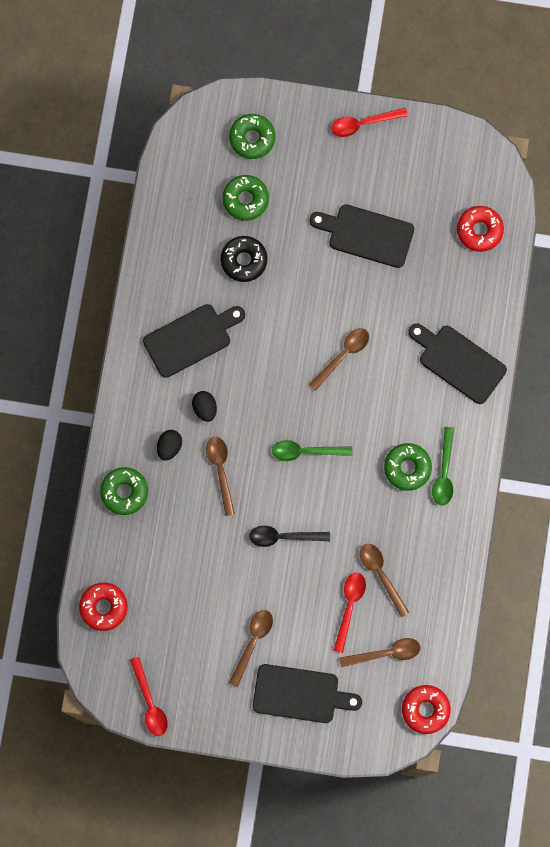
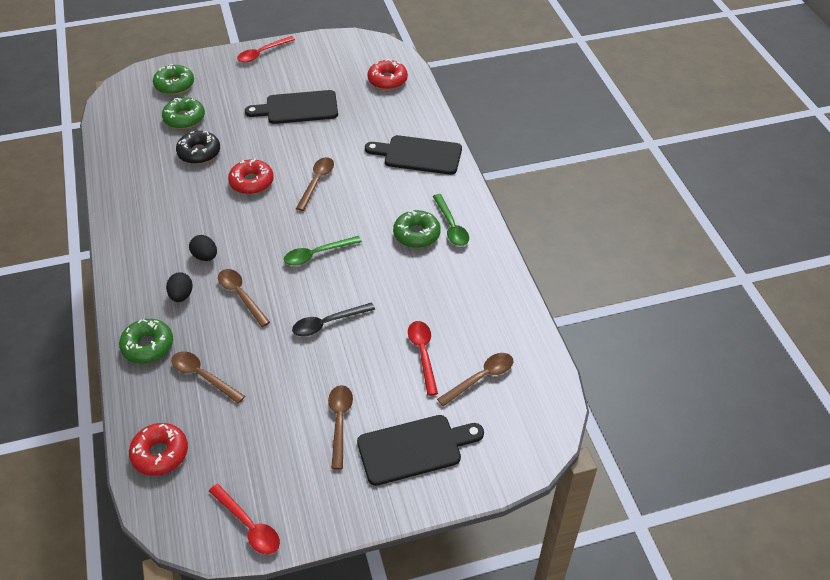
camera: 25 degrees left, 30 degrees down
black cutting board [143,304,245,378] -> none
brown spoon [360,544,409,617] -> brown spoon moved to [171,351,245,404]
red donut [402,685,451,734] -> red donut moved to [228,159,274,194]

